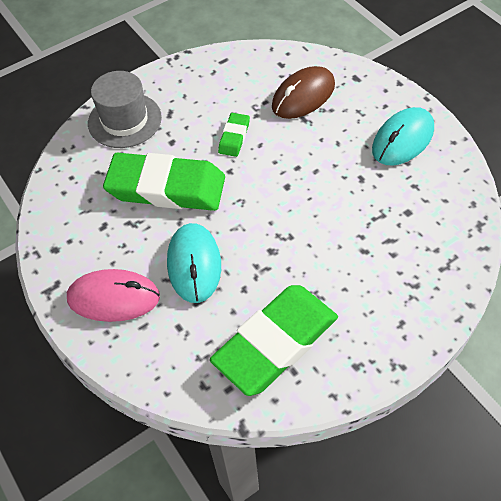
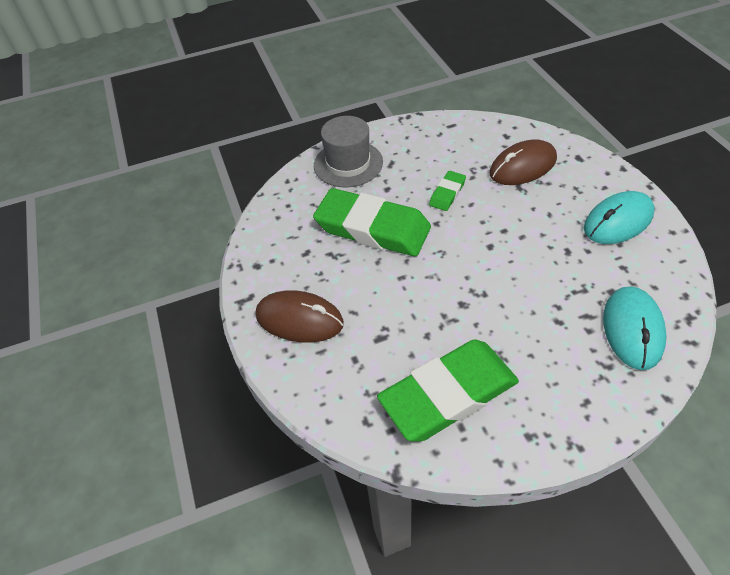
camera: 15 degrees right, 5 degrees down
pink mouse [67,269,160,322] -> brown mouse [255,290,344,343]
turquoise mouse [167,223,221,303] -> turquoise mouse moved to [603,286,667,370]

